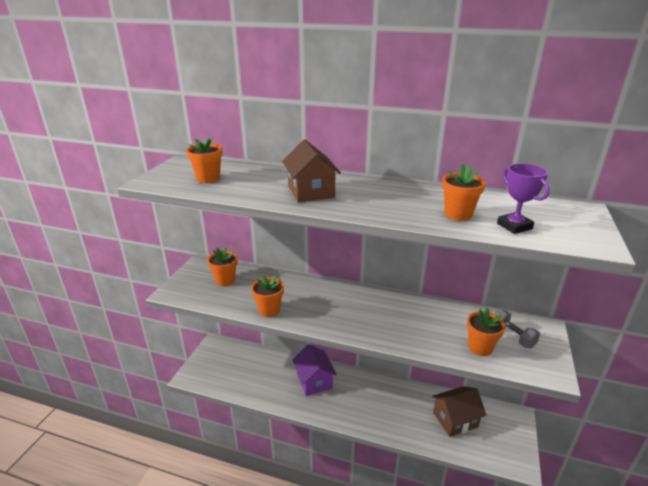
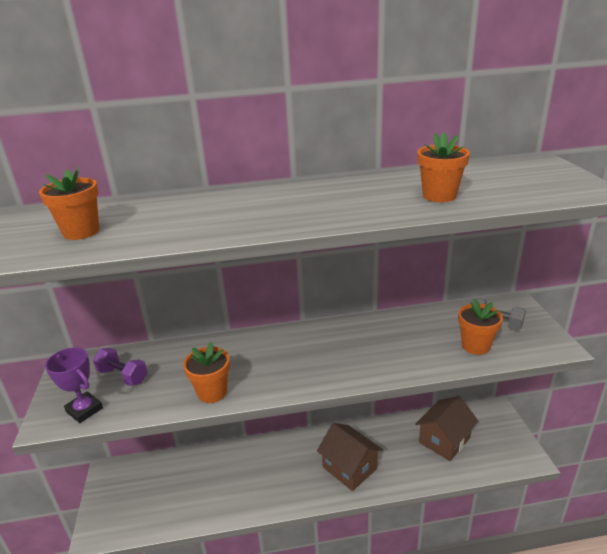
camera: 25 degrees left, 0 degrees up
orange flower pot [207,247,238,286] -> purple dumbbell [93,348,148,386]
brown house [282,140,341,202] -> brown house moved to [317,423,383,491]
purple house [292,344,337,396] -> none
purple trophy [497,163,550,234] -> purple trophy moved to [45,347,103,423]

